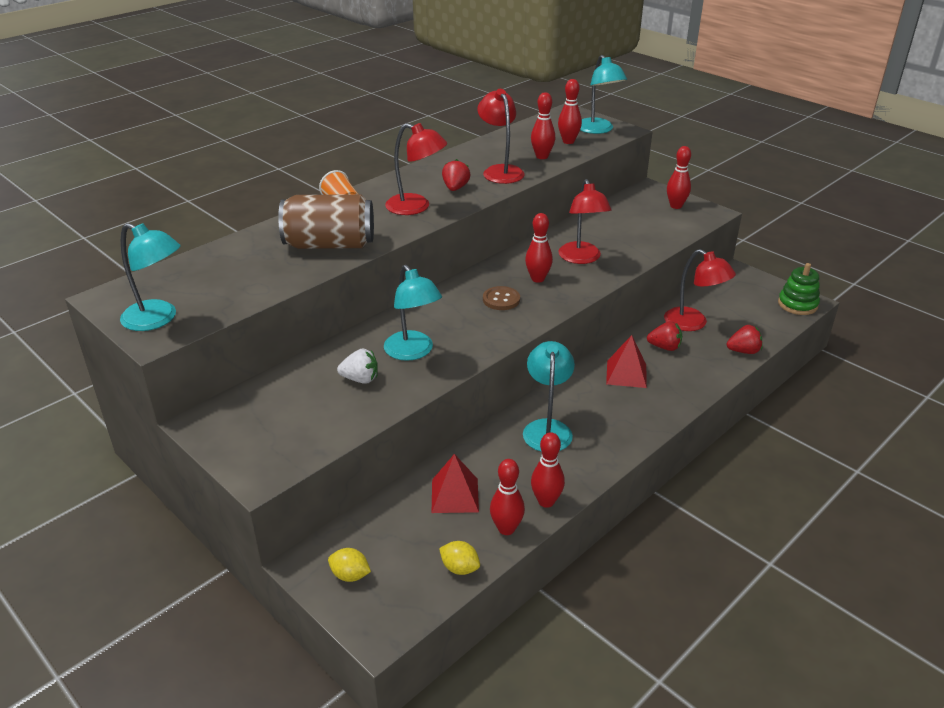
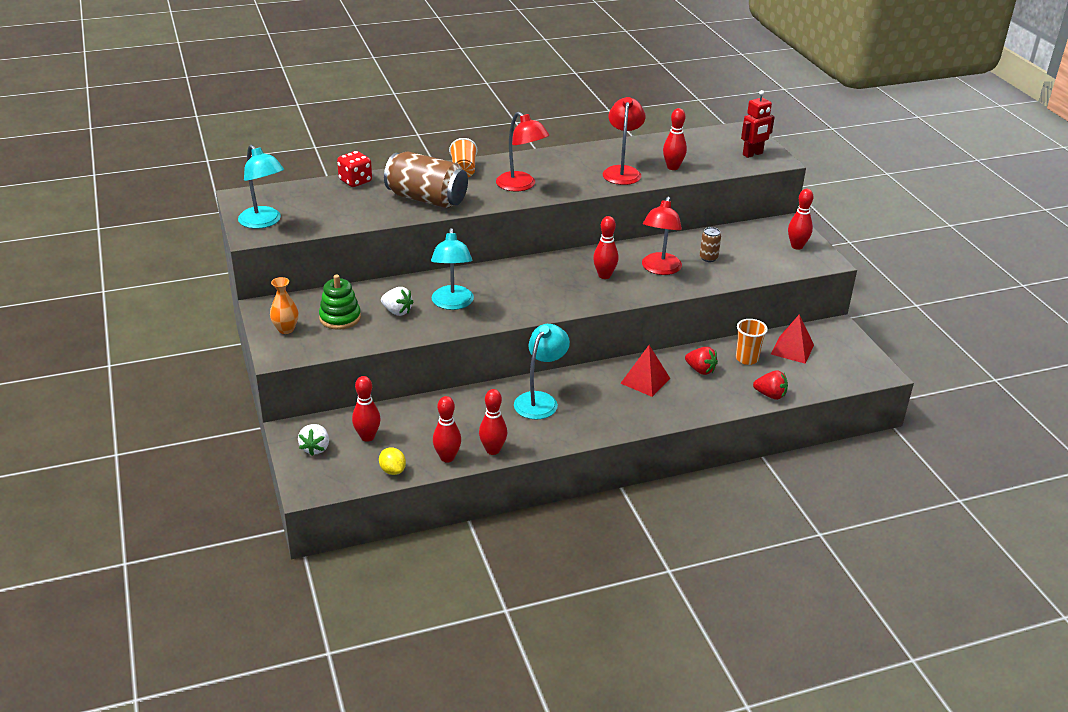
camera: 25 degrees right, 0 degrees up
yellow lemon [328,548,371,582] -> white strawberry [298,424,329,456]
red pyramid [432,454,479,513] -> red pyramid moved to [771,314,814,364]
red strawberry [442,159,471,191] -> none
brown button [483,286,520,310] -> none
red bowling pin [558,79,582,144] -> red bowling pin moved to [352,376,381,442]
turquoise lamp [580,55,627,134] -> red robot [741,90,775,158]
red lamp [664,249,736,331] -> orange cup [736,319,768,365]
green stacking toy [778,263,820,315] -> green stacking toy moved to [319,275,361,330]
none -> orange vase [270,277,299,334]
none -> red dice [337,151,372,187]
none -> brown can [700,227,721,262]

